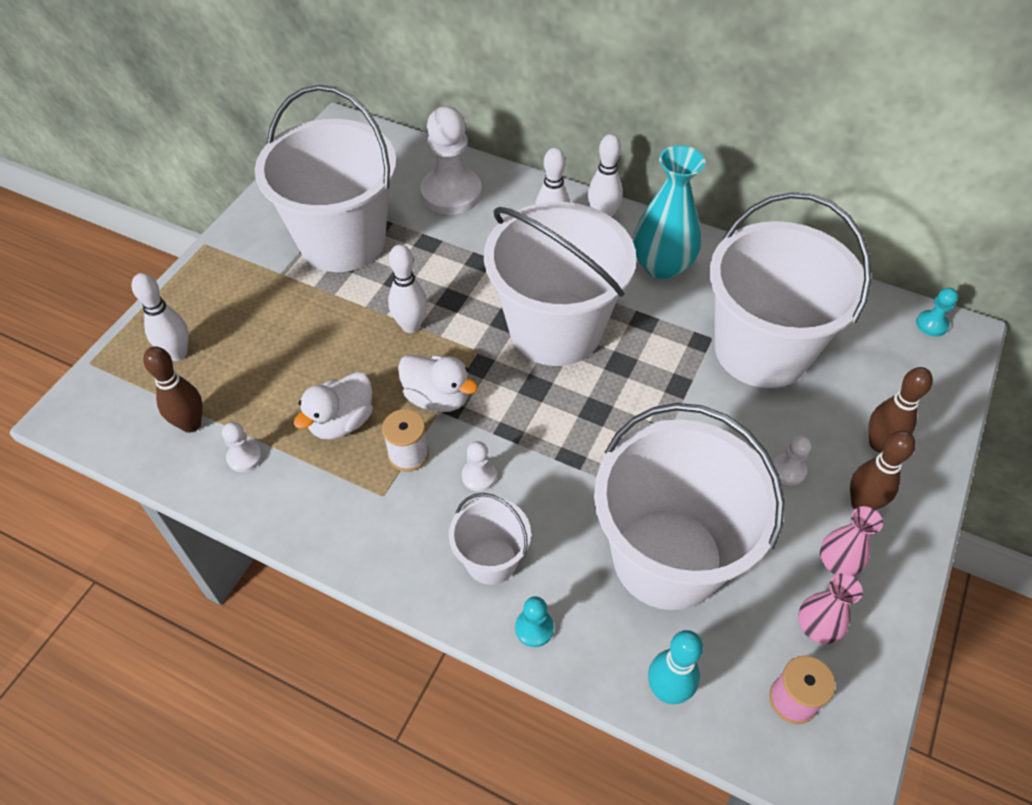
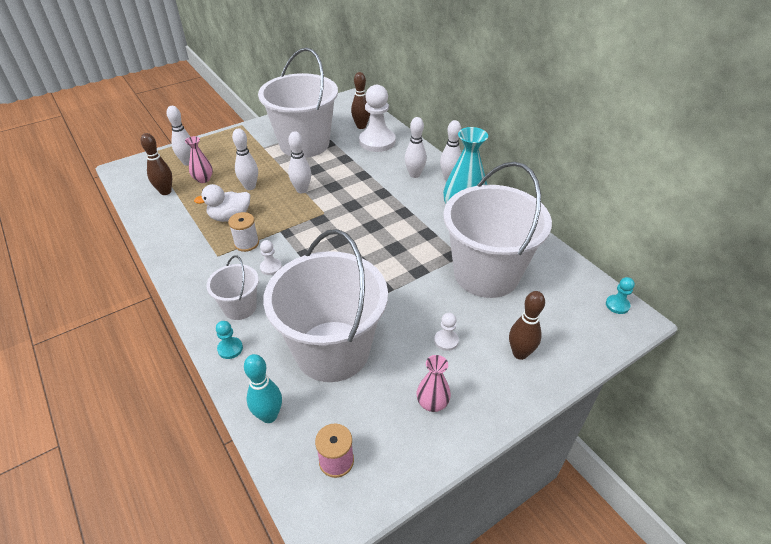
camera: 30 degrees right, 10 degrees down
white pawn [222,422,262,472] -> none
white duck [398,355,478,412] -> none
white bucket [484,202,637,366] -> none
pink vase [798,573,863,644] -> pink vase moved to [185,136,213,183]
brown bowling pin [850,430,916,510] -> brown bowling pin moved to [351,72,370,129]
none -> white bowling pin [232,128,258,190]

